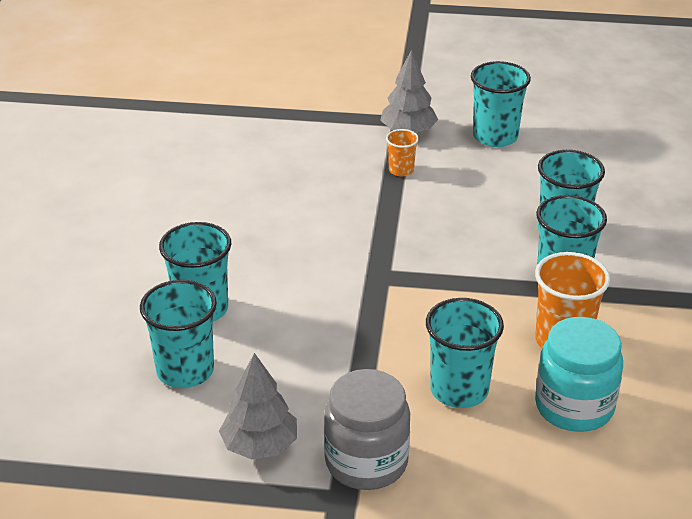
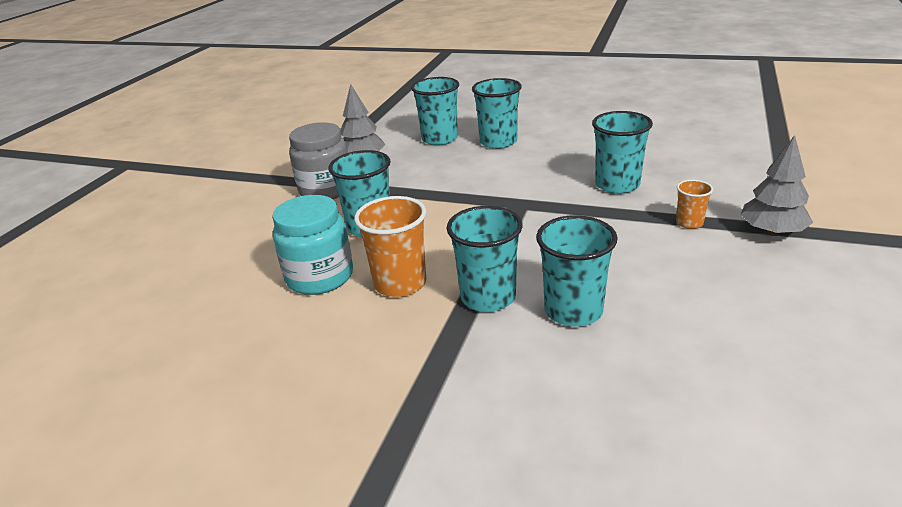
camera: 105 degrees right, 5 degrees down
turquoise cup [471,61,531,147] -> turquoise cup moved to [592,111,653,194]

